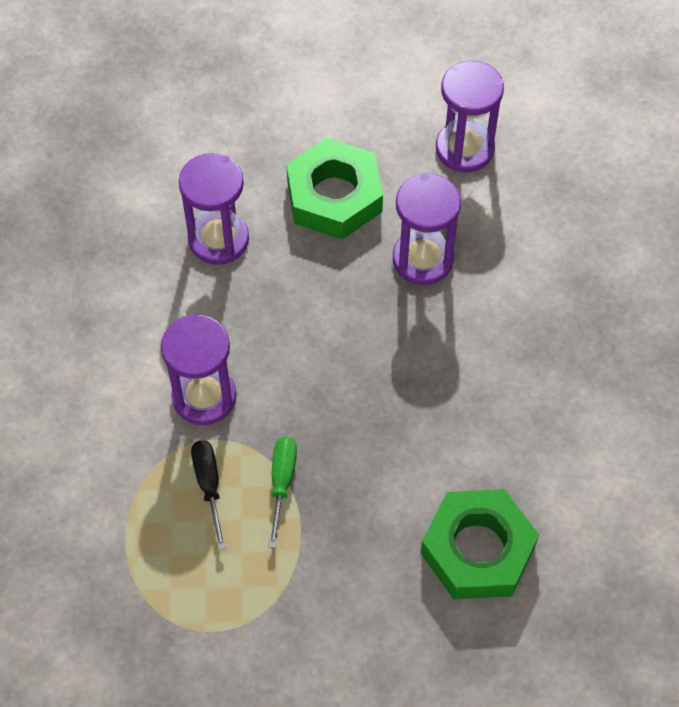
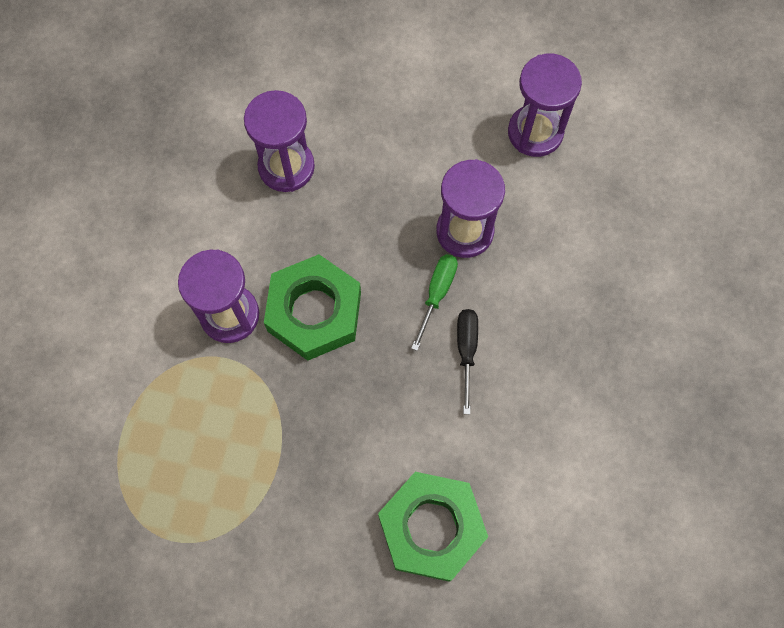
camera: 15 degrees right, 10 degrees up
black screwdriver [191,440,226,550] -> black screwdriver moved to [457,309,478,414]
green screwdriver [269,437,297,548] -> green screwdriver moved to [411,254,458,351]
green nut [286,138,383,240] -> green nut moved to [264,254,361,361]

